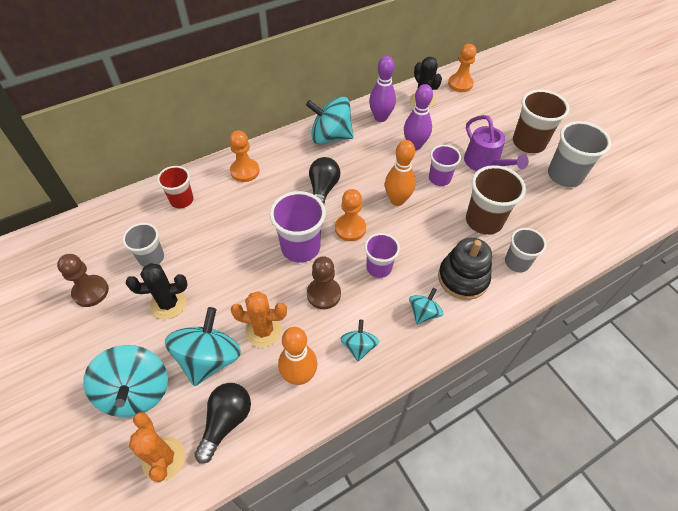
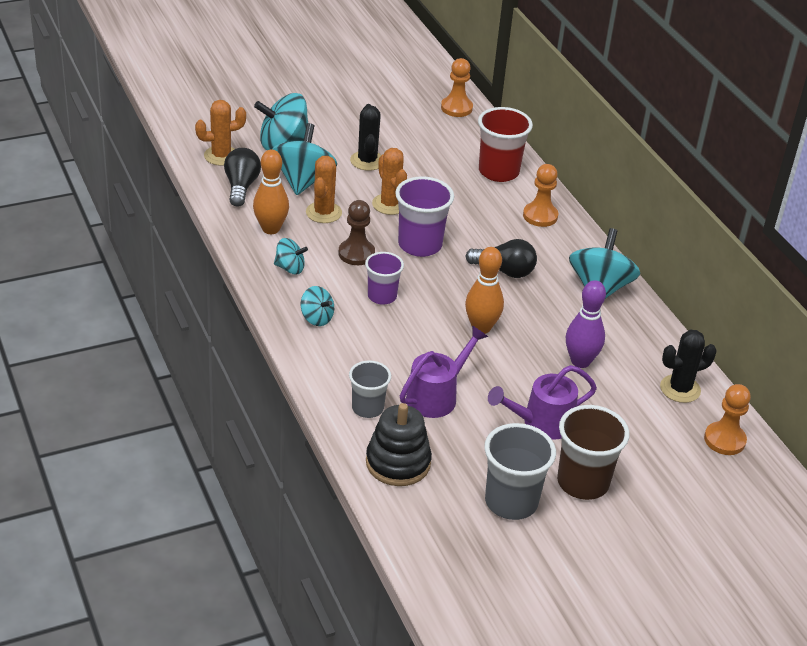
camera: 95 degrees right, 15 degrees down
brown pawn [57,254,109,307] -> none
grey cup [122,223,164,267] -> none
red cup [157,166,194,208] -> red cup [478,107,533,182], size x1.58
turquoise spinning top [165,307,241,386] -> turquoise spinning top turned 105 degrees counterclockwise [272,123,337,195]
black light bulb [194,383,251,464] -> black light bulb turned 120 degrees counterclockwise [224,148,261,207]
orange pawn [335,189,366,241] -> orange pawn moved to [441,58,473,117]
purple bowling pin [369,56,396,122] -> none
purple cup [429,145,461,186] -> none
black stacking toy [438,237,492,300] -> black stacking toy moved to [366,403,432,486]
brown cup [466,165,526,235] -> purple watering can [400,325,488,418]
none -> orange cactus [372,148,407,215]

